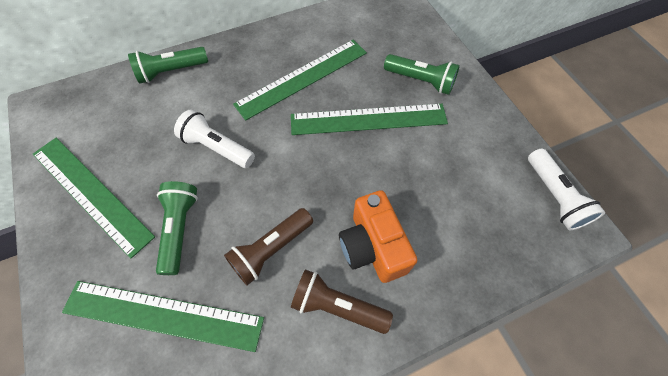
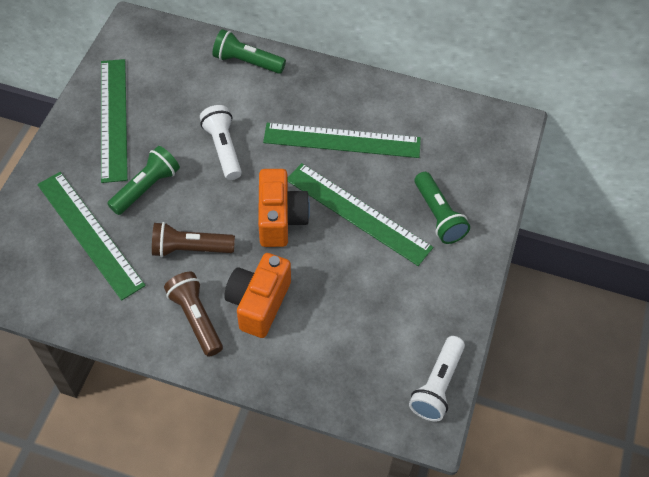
camera: 40 degrees right, 5 degrees down
none -> orange camera [258,169,310,247]

